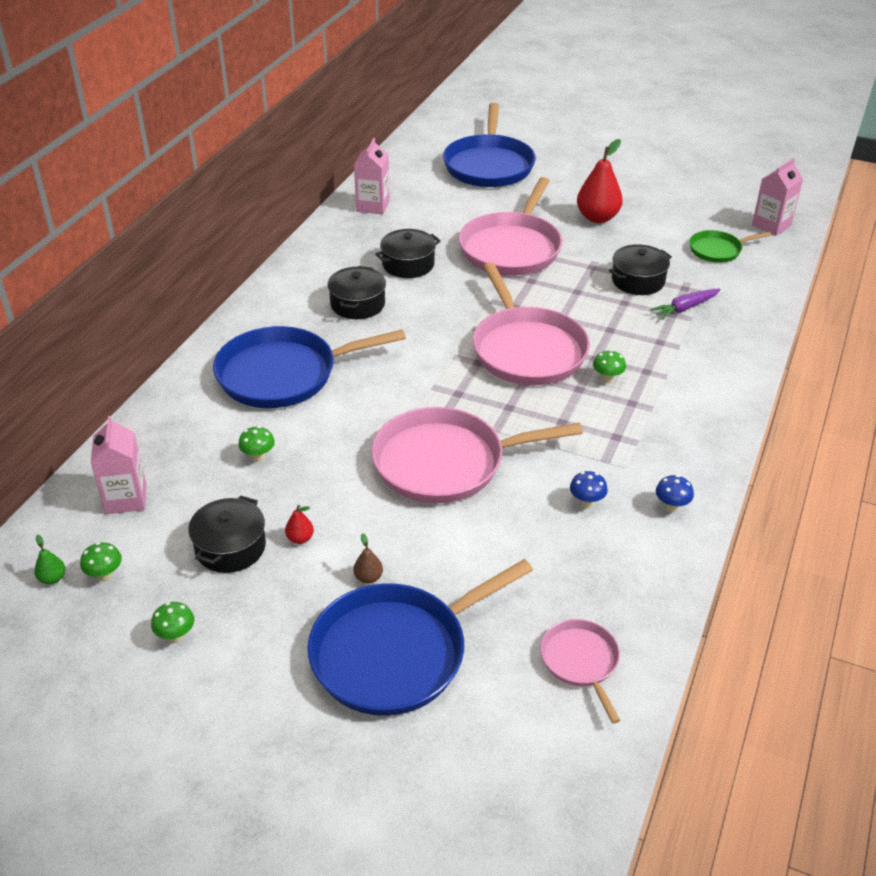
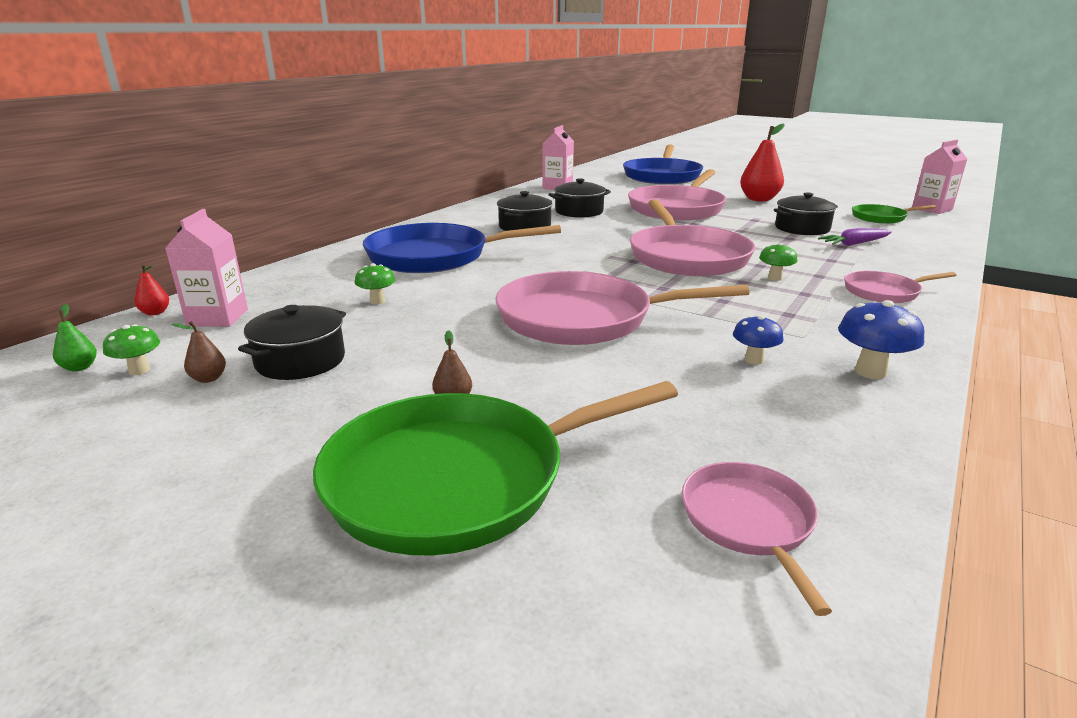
camera: 10 degrees right, 15 degrees down
green mushroom [151,602,194,643] -> none
red pear [285,505,314,544] -> red pear moved to [134,264,169,315]
blue pan [307,559,533,716] -> green pan [313,381,678,556]
blue mushroom [656,475,694,512] -> blue mushroom [838,300,924,379], size x1.53
none -> brown pear [172,321,226,383]
none -> pink pan [844,271,956,303]

